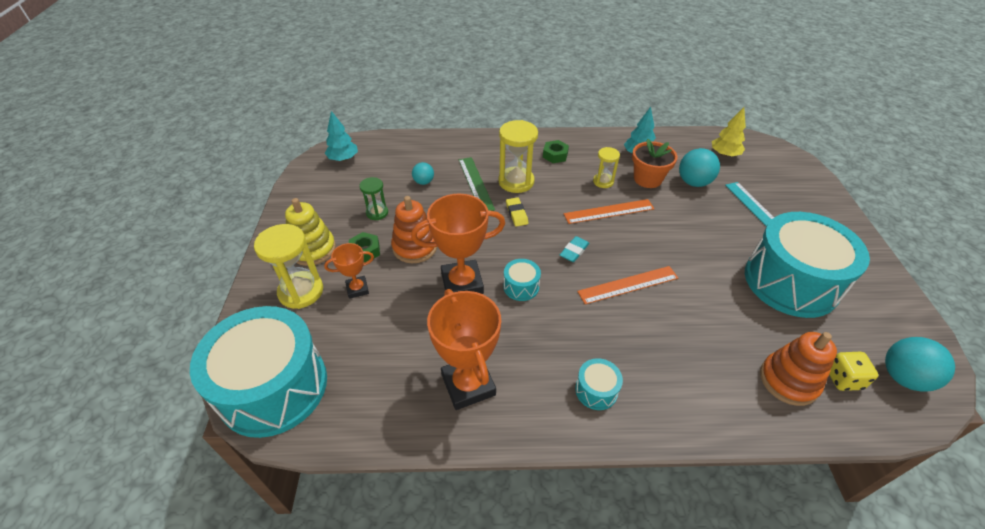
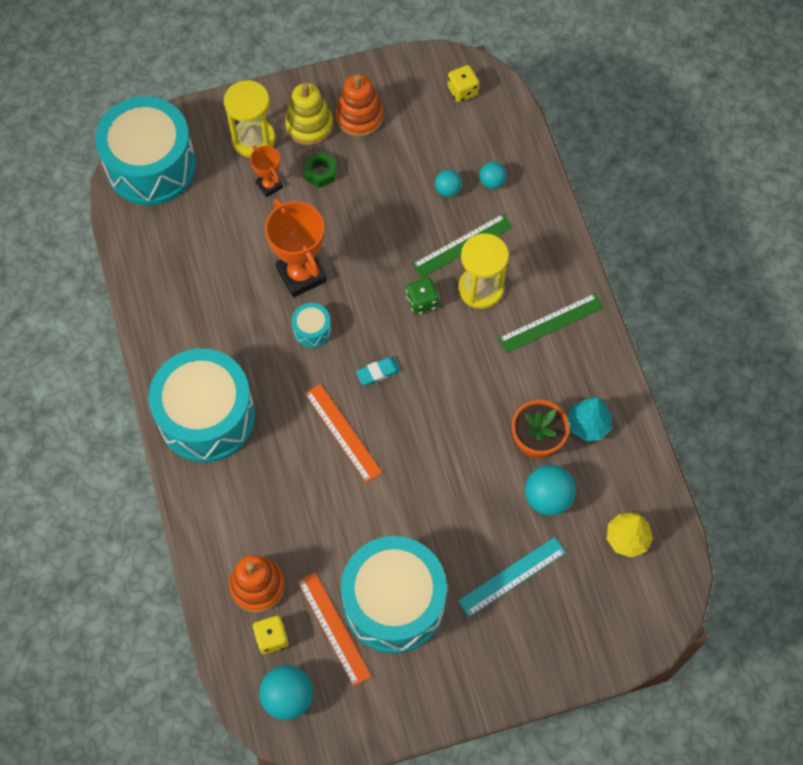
camera: 75 degrees right, 20 degrees up
turquoise tree [325,111,358,161] -> yellow dice [447,65,479,102]
green hourglass [359,177,388,220] -> none
orange stacking toy [391,196,437,263] -> orange stacking toy moved to [335,74,383,137]
orange trophy [427,289,501,410] -> none
yellow eraser [506,197,528,227] -> green dice [406,277,439,315]
green nut [543,140,569,163] -> green ruler [498,293,604,353]
turquoise eraser [560,236,589,262] -> turquoise eraser turned 45 degrees counterclockwise [356,357,401,385]
orange ruler [564,199,654,224] -> orange ruler moved to [298,572,372,686]
turquoise drum [575,358,623,410] -> turquoise drum [148,349,255,462], size x2.48
yellow hourglass [593,147,620,188] -> none
none -> turquoise ball [479,162,506,189]

